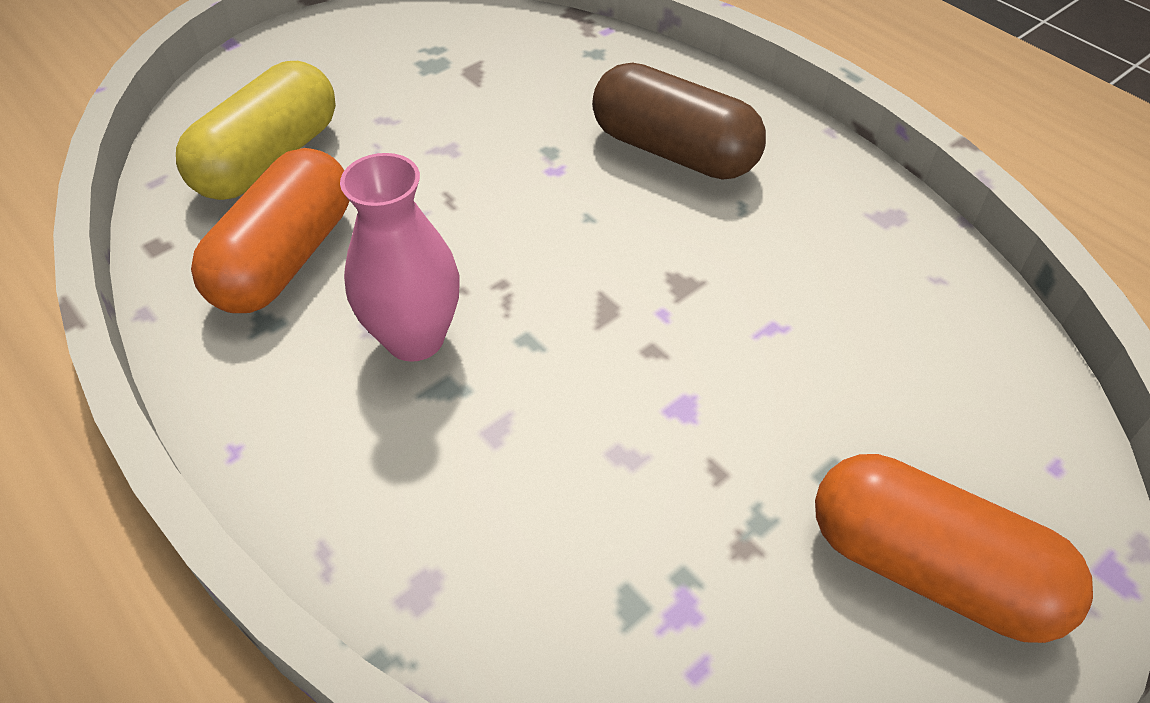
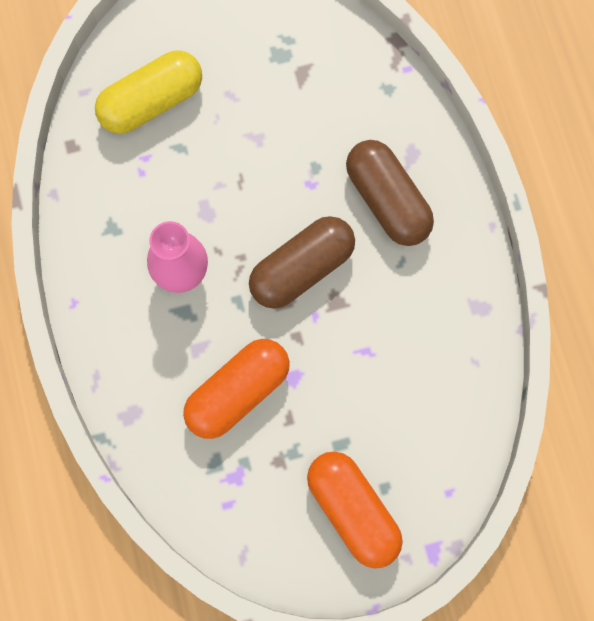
camera: 25 degrees right, 25 degrees up
orange capsule [191,148,350,313] -> orange capsule moved to [183,339,290,439]
none -> brown capsule [249,216,355,309]

